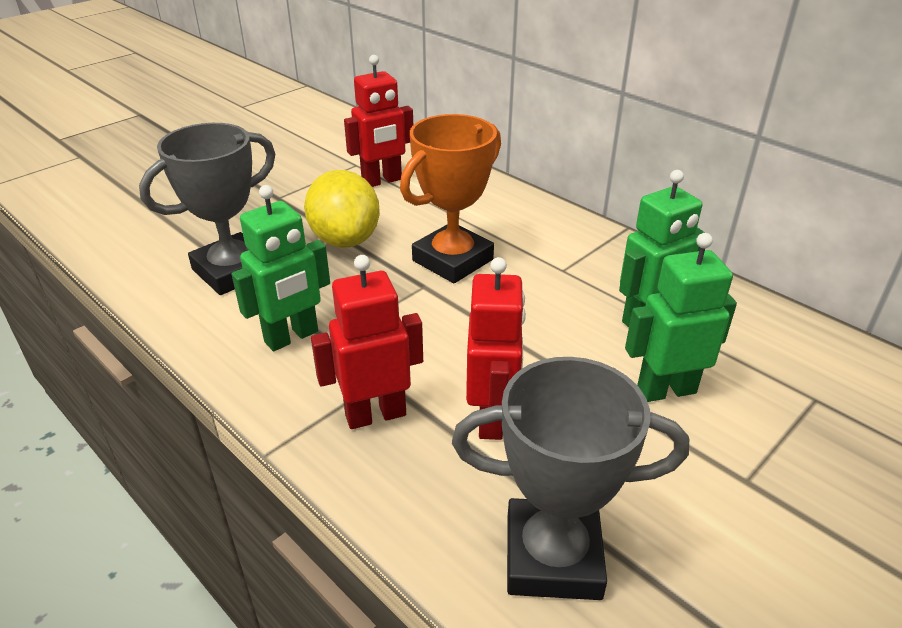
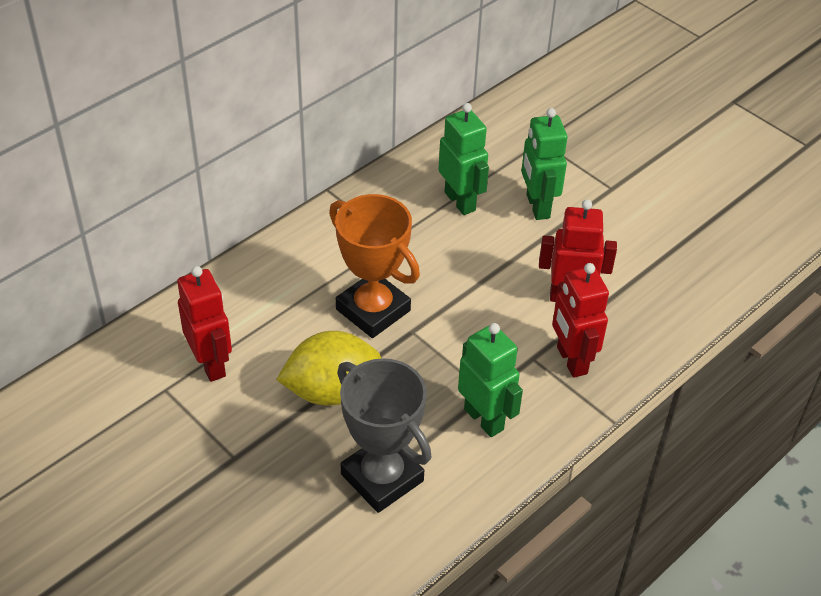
camera: 90 degrees left, 10 degrees up
grey trophy [452,357,689,600] -> none

